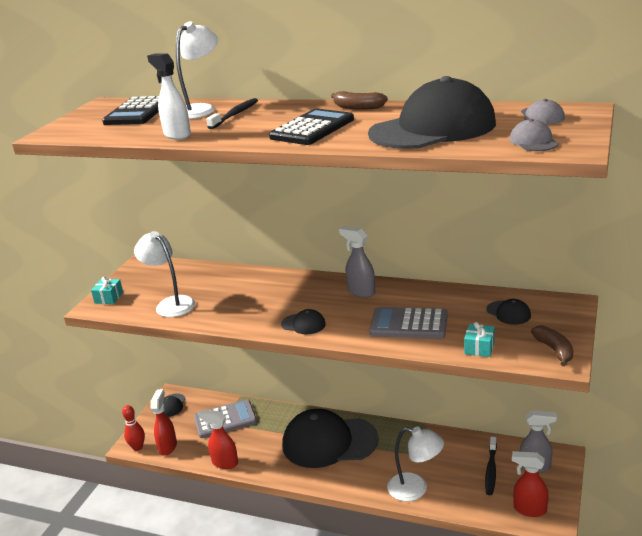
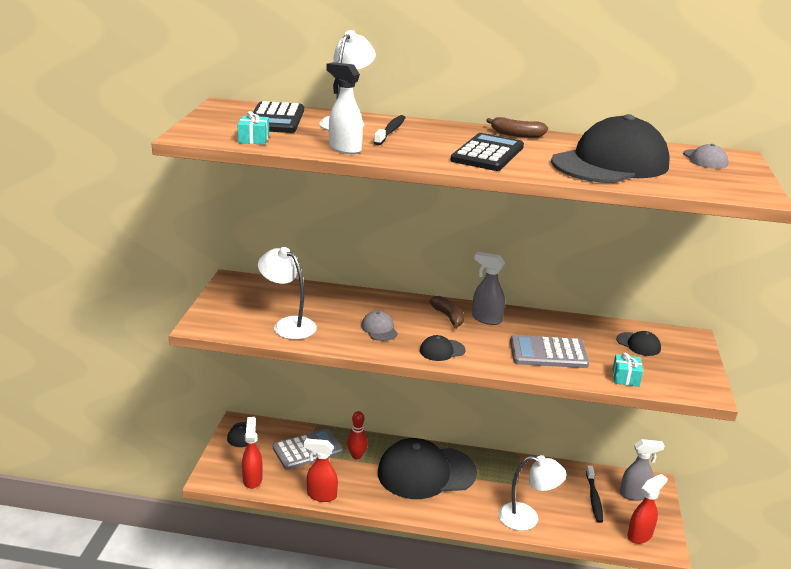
camera: 15 degrees left, 0 degrees up
turquoise gift [91,277,123,304] -> turquoise gift moved to [237,111,269,145]
red bowling pin [122,405,145,451] -> red bowling pin moved to [347,411,368,459]
black cap [281,309,326,335] -> black cap turned 150 degrees clockwise [420,335,465,361]
grey cap [510,119,559,151] -> grey cap moved to [361,311,398,341]
red spray bottle [512,451,549,517] -> red spray bottle turned 135 degrees clockwise [627,474,667,544]
brown banana [531,325,573,366] -> brown banana moved to [429,296,464,329]

